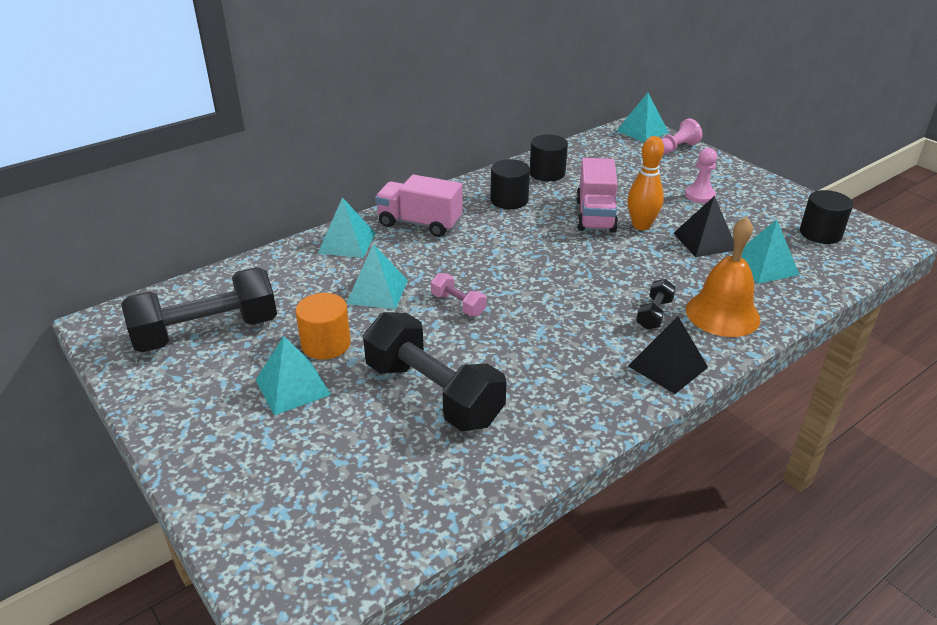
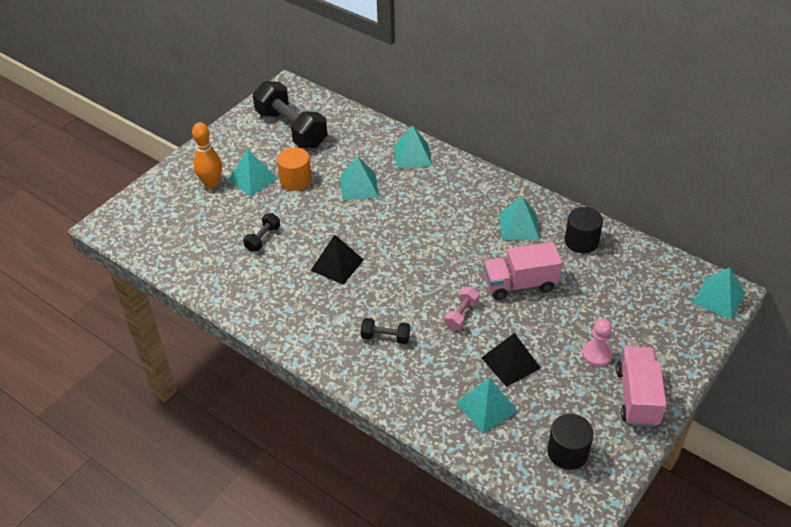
camera: 75 degrees right, 10 degrees up
black dumbbell [363,312,507,431] -> black dumbbell [243,213,280,252], size x0.45
pink truck [375,174,462,237] -> pink truck moved to [616,346,667,427]
pink dumbbell [431,273,487,316] -> pink dumbbell moved to [445,287,480,330]
black cylinder [490,159,530,209] -> turquoise pyramid [499,196,540,240]
orange bowling pin [628,136,664,230] -> orange bowling pin moved to [192,122,222,188]
black pyramid [628,316,708,394] -> black pyramid moved to [311,235,364,285]
pink pawn [661,118,703,154] -> none
orange bell [686,217,761,337] -> none

